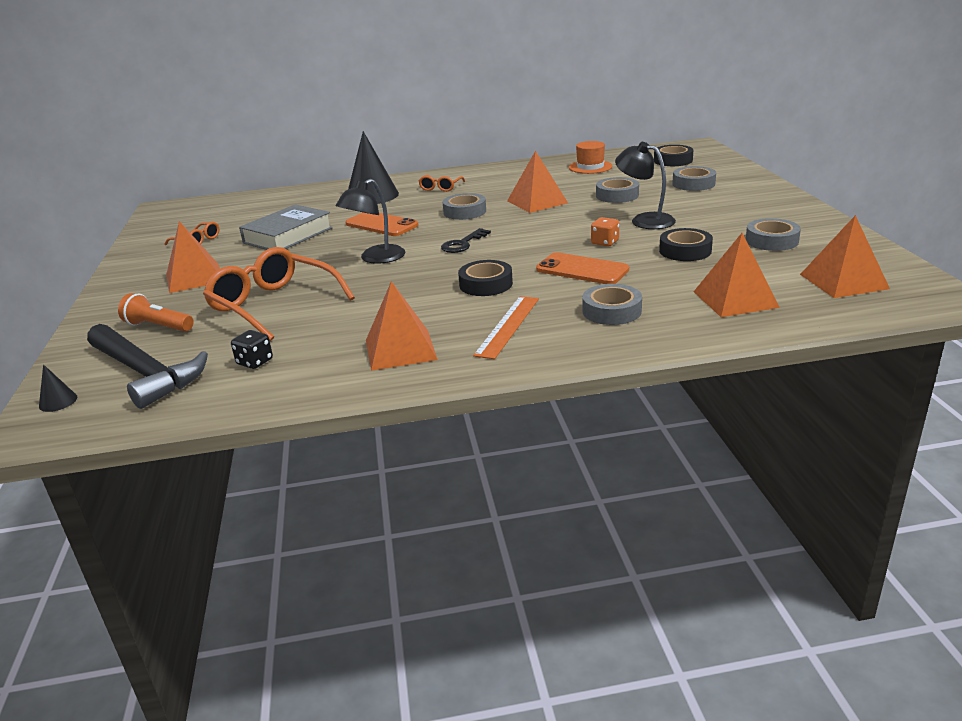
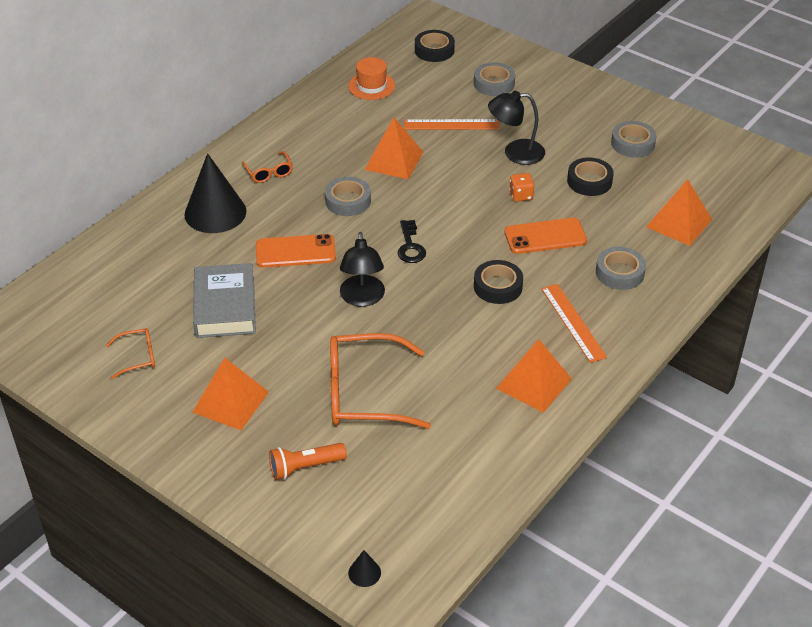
camera: 45 degrees left, 15 degrees up
black hammer [87,324,208,409] -> none
black dice [231,330,273,369] -> none
grey tape [596,177,639,203] -> orange ruler [404,119,499,130]
orange pyramid [800,215,890,298] -> none

